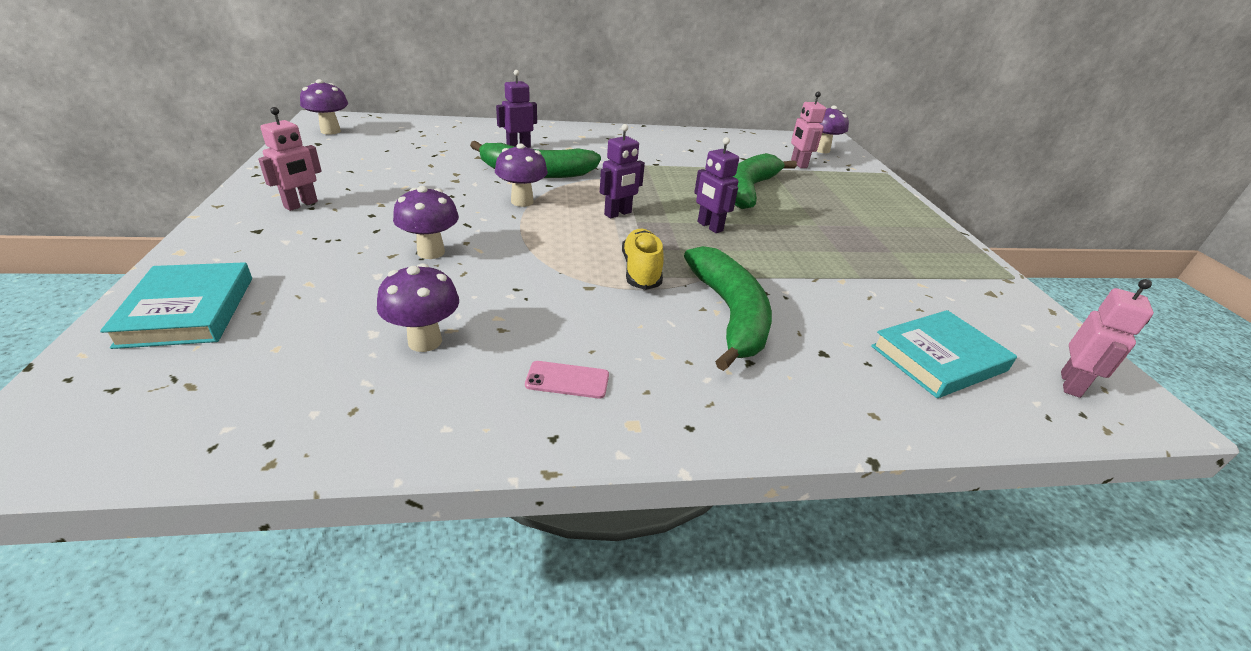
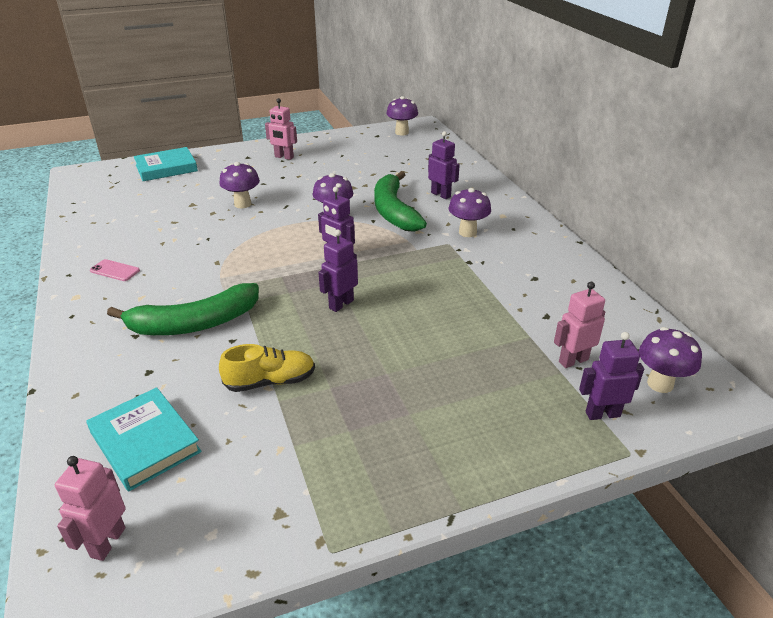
camera: 80 degrees right, 0 degrees up
purple mushroom [377,263,459,352] -> purple mushroom moved to [448,188,491,237]
pink phone [525,361,609,399] -> pink phone turned 60 degrees counterclockwise [90,259,140,281]
yellow shoe [622,229,664,290] -> yellow shoe moved to [219,344,315,392]
green banana [733,153,797,209] -> none
pink robot [1061,279,1154,398] -> pink robot turned 90 degrees clockwise [55,456,125,561]
none -> purple robot [579,332,644,420]

